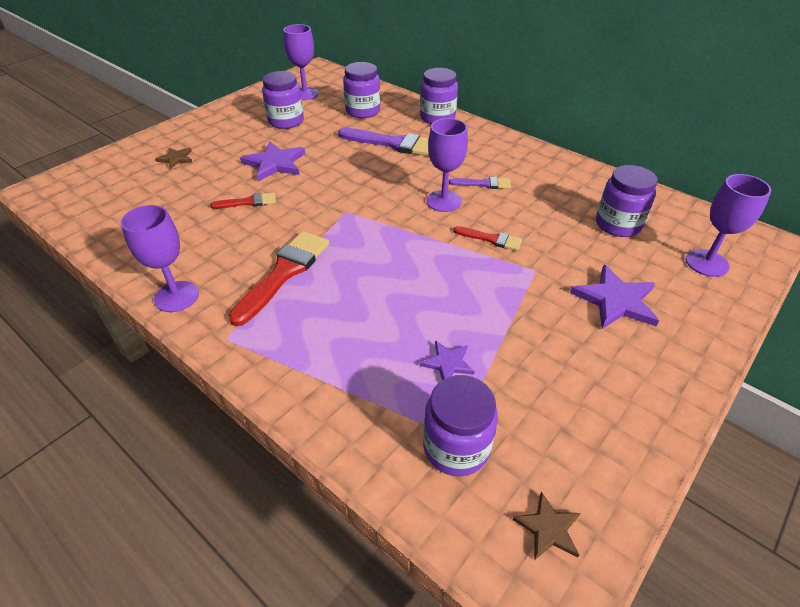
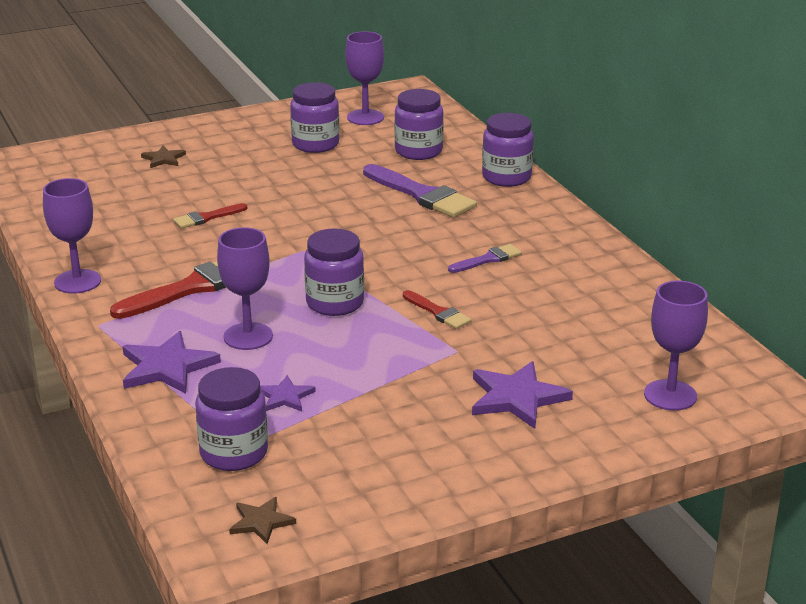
camera: 25 degrees right, 15 degrees down
red brush [210,192,276,209] -> red brush turned 135 degrees clockwise [173,203,247,229]
purple star [240,142,305,182] -> purple star moved to [122,331,221,394]
purple goblet [426,118,468,212] -> purple goblet moved to [217,227,273,350]
purple brush [449,177,511,189] -> purple brush turned 60 degrees counterclockwise [448,244,522,273]
purple jar [596,165,658,237] -> purple jar moved to [304,228,364,316]

